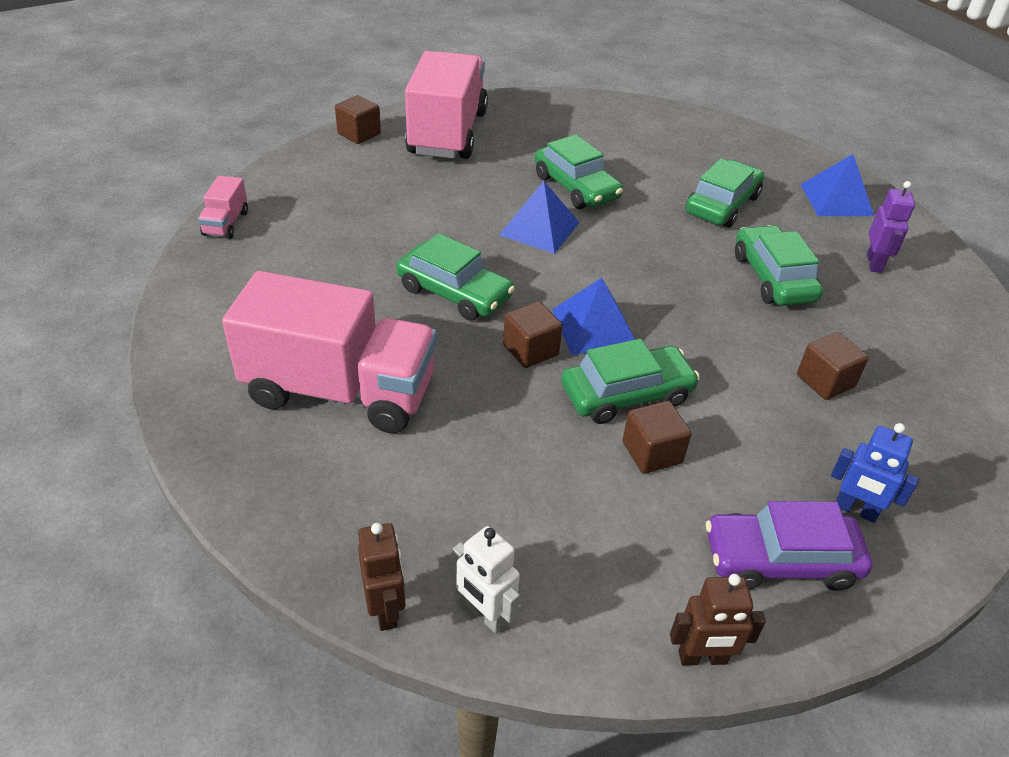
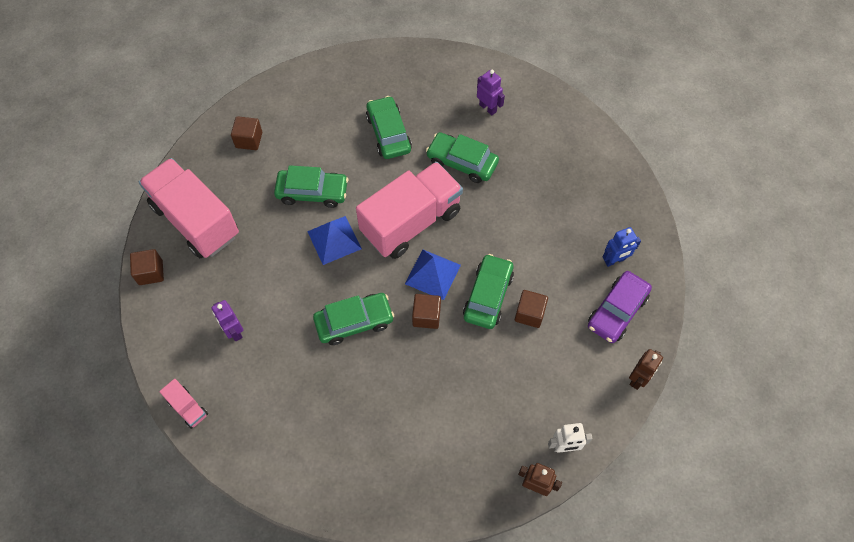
camera: 50 degrees left, 20 degrees up
pink truck [222,271,437,433] -> pink truck moved to [356,162,463,259]
brown cube [797,332,869,400] -> brown cube moved to [231,116,262,150]
blue pyramid [800,154,874,216] -> none
none -> purple robot [211,300,243,341]

